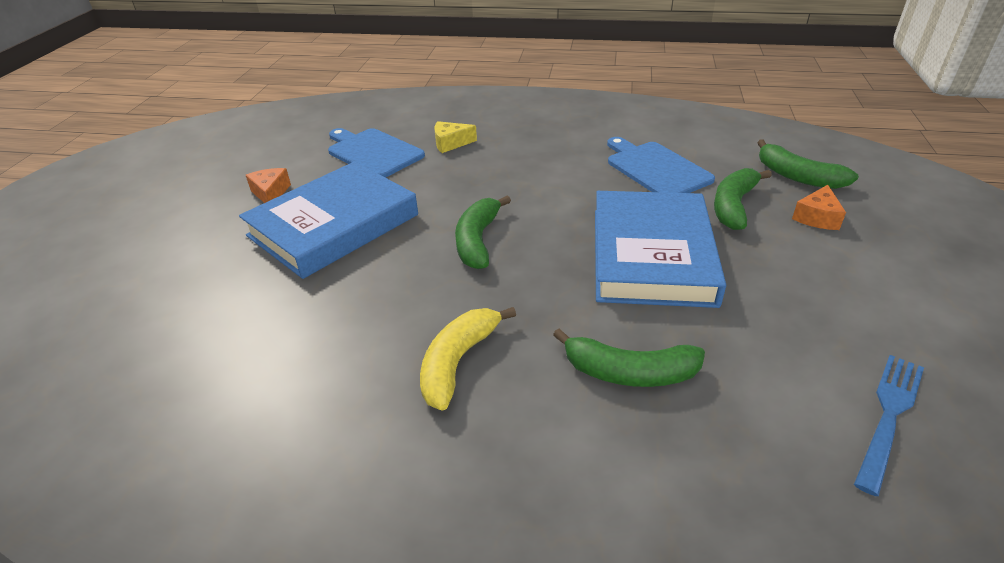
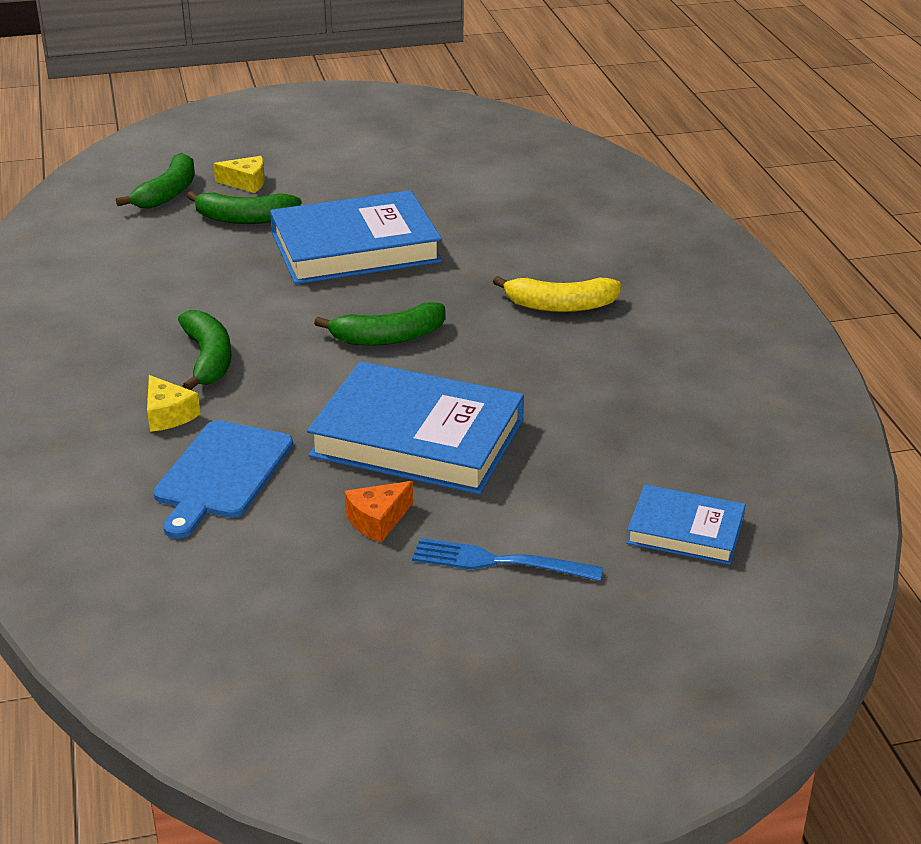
camera: 115 degrees left, 5 degrees down
green banana [553,329,705,387] -> green banana moved to [178,310,231,390]
blue cutting board [607,137,715,193] -> none
orange cheese [792,185,846,230] -> yellow cheese [213,156,265,193]
blue fork [854,355,924,496] -> blue fork moved to [412,538,603,581]
none -> blue book [626,485,745,565]

